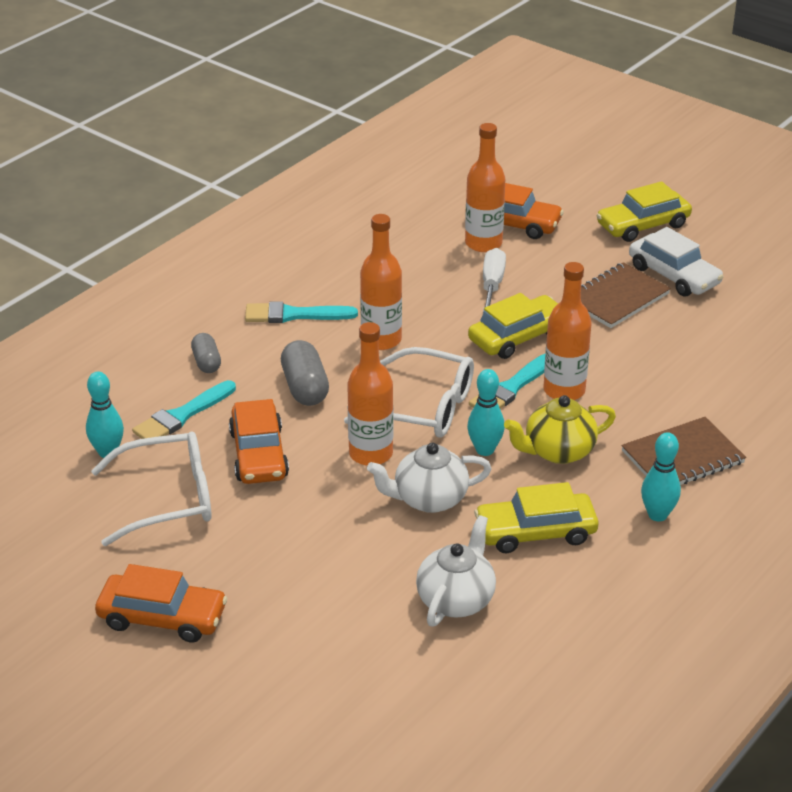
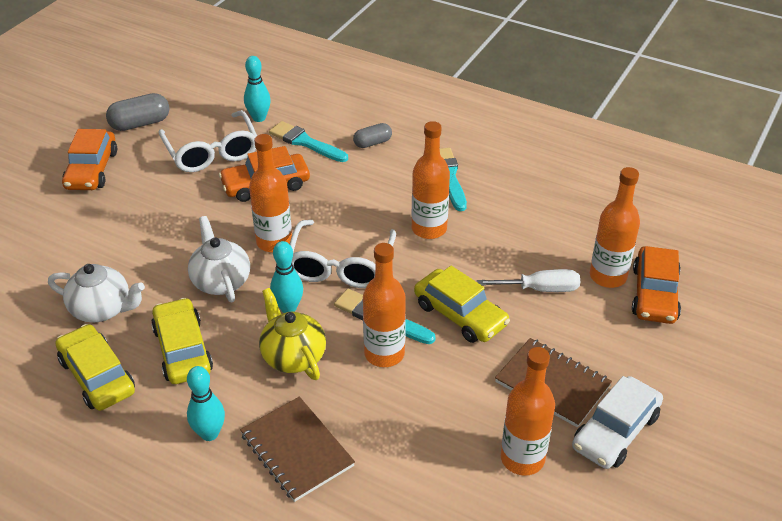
camera: 80 degrees right, 5 degrees up
grey capsule [281,340,329,406] -> grey capsule moved to [106,93,170,131]
yellow car [596,181,692,242] -> yellow car moved to [55,324,135,411]
none -> orange bottle [501,347,555,475]

